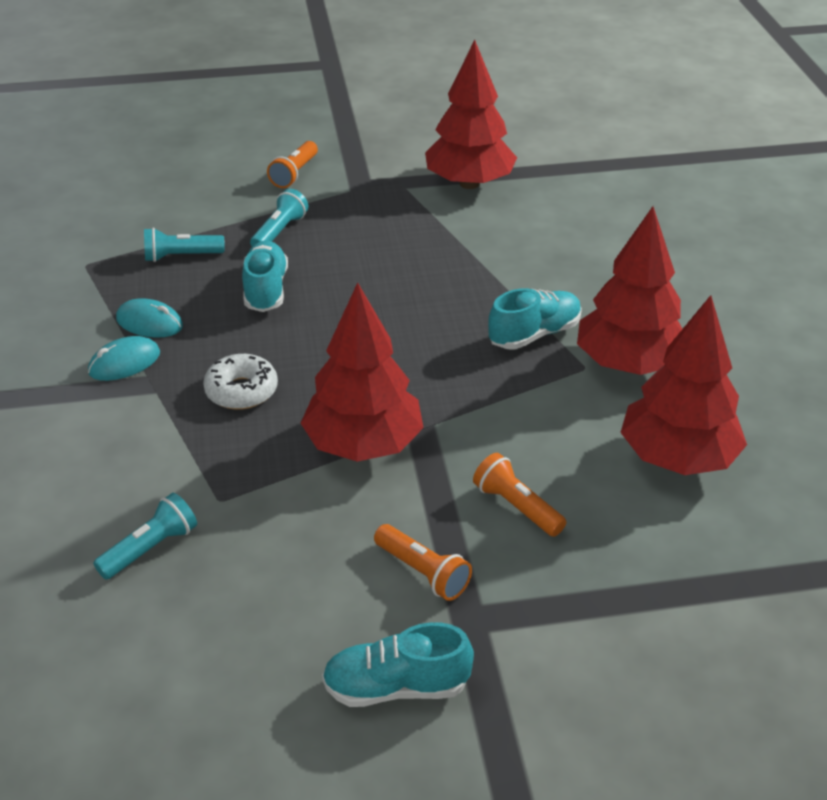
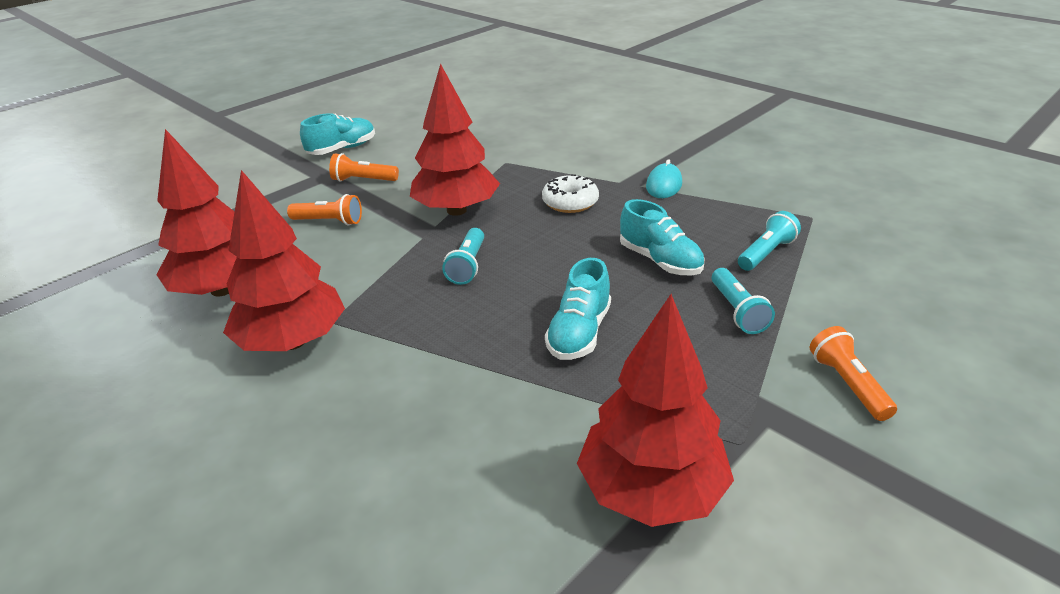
camera: 145 degrees right, 5 degrees down
turquoise flashlight [93,493,197,580] -> turquoise flashlight moved to [442,228,484,285]
turquoise mouse [116,298,183,338] -> none
turquoise shoe [488,288,582,350] -> turquoise shoe moved to [545,258,611,360]

